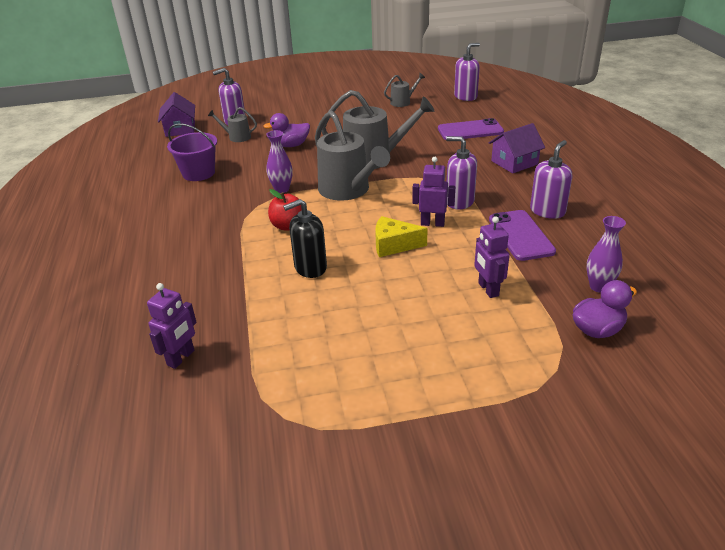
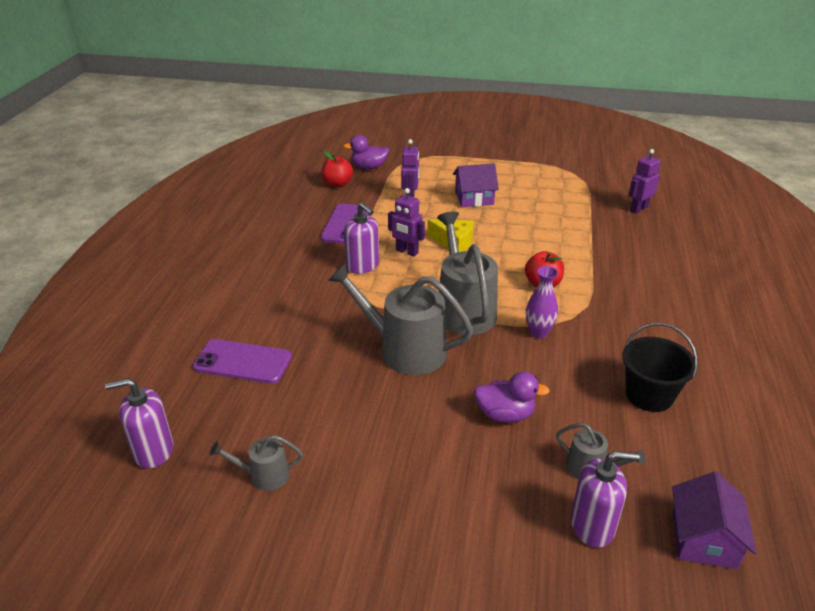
camera: 160 degrees left, 0 degrees up
purple bucket [167,123,217,181] -> black bucket [622,323,698,412]
black soap dispenser [283,199,327,278] -> none
purple house [489,123,545,173] -> purple house moved to [453,164,499,207]
purple soap dispenser [530,140,572,219] -> none
purple vase [586,216,626,293] -> red apple [322,151,353,187]

